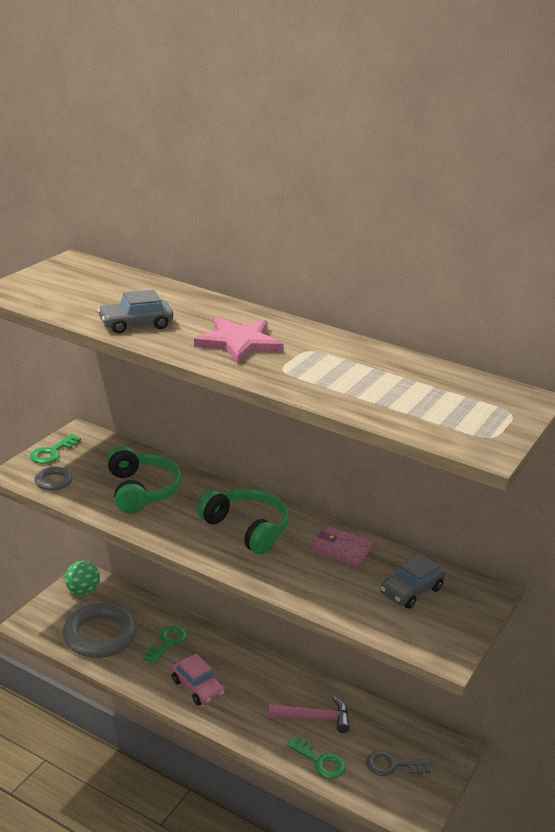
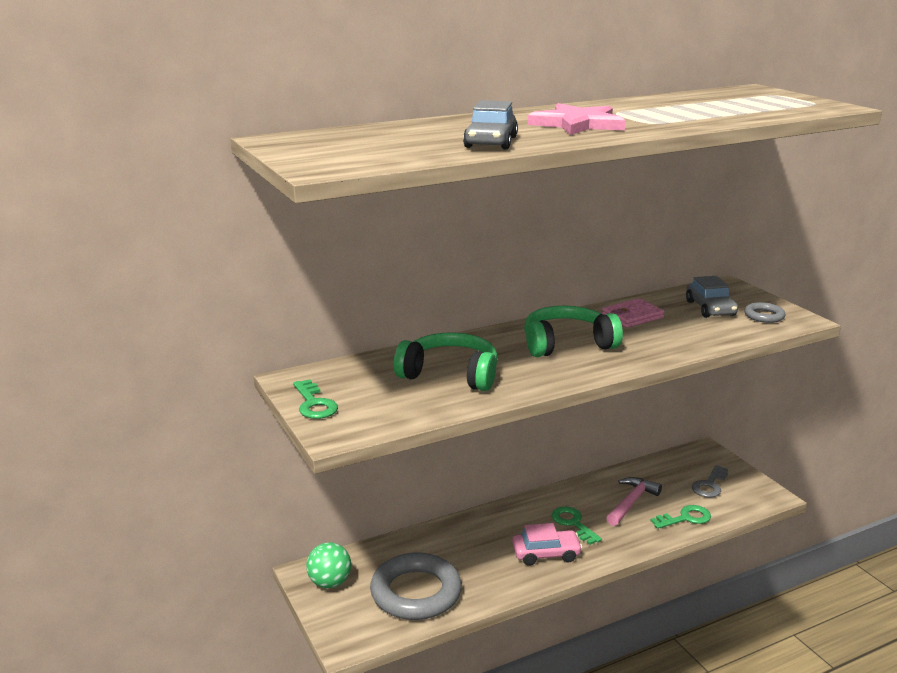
camera: 55 degrees left, 5 degrees down
grey ring [35,467,73,491] -> grey ring moved to [744,302,785,323]
green key [144,626,187,665] -> green key moved to [552,507,602,545]

